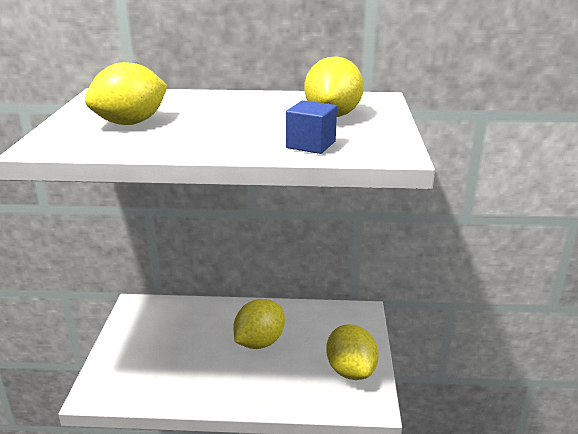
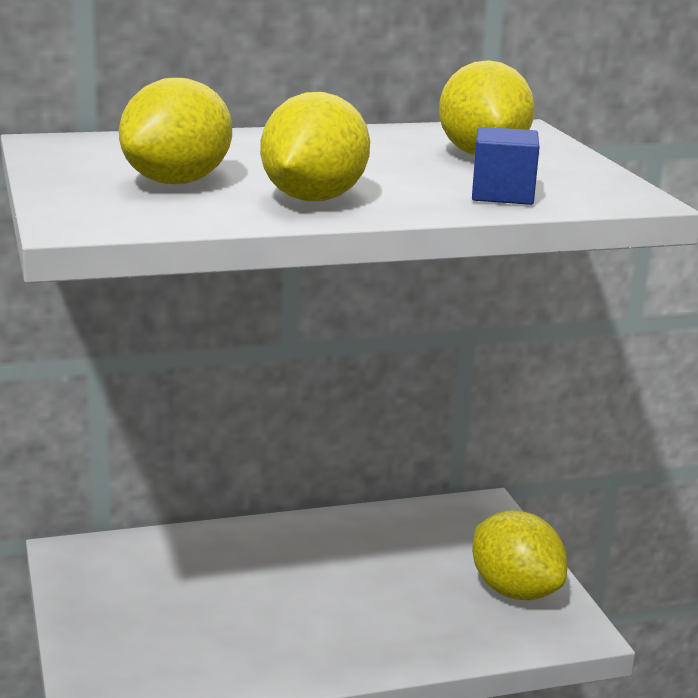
camera: 20 degrees left, 5 degrees down
yellow lemon [233,299,285,349] -> yellow lemon moved to [260,92,370,201]

